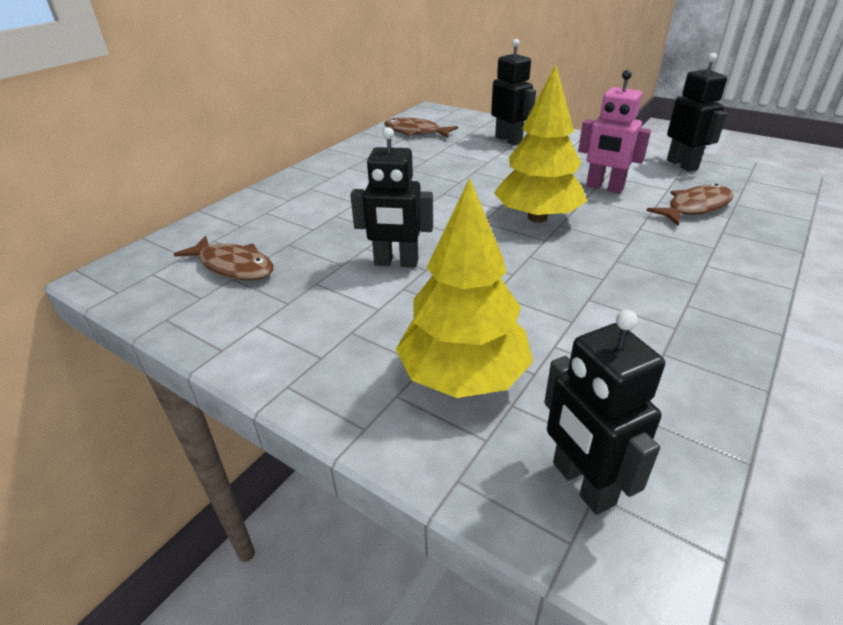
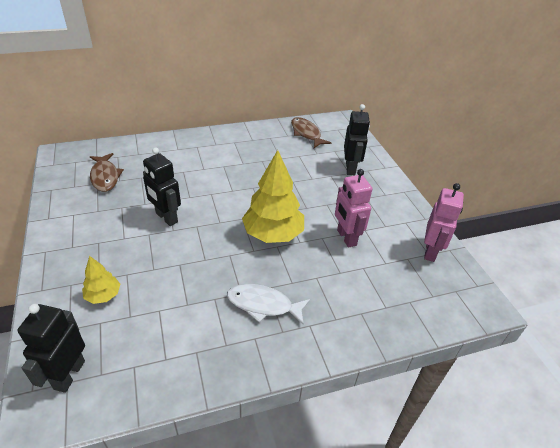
camera: 35 degrees right, 5 degrees up
yellow tree [396,178,533,398] -> yellow tree [82,256,120,304], size x0.50
brown fish [646,184,734,226] -> none
black robot [667,53,727,172] -> pink robot [424,183,464,262]
none -> white fish [227,284,310,325]

